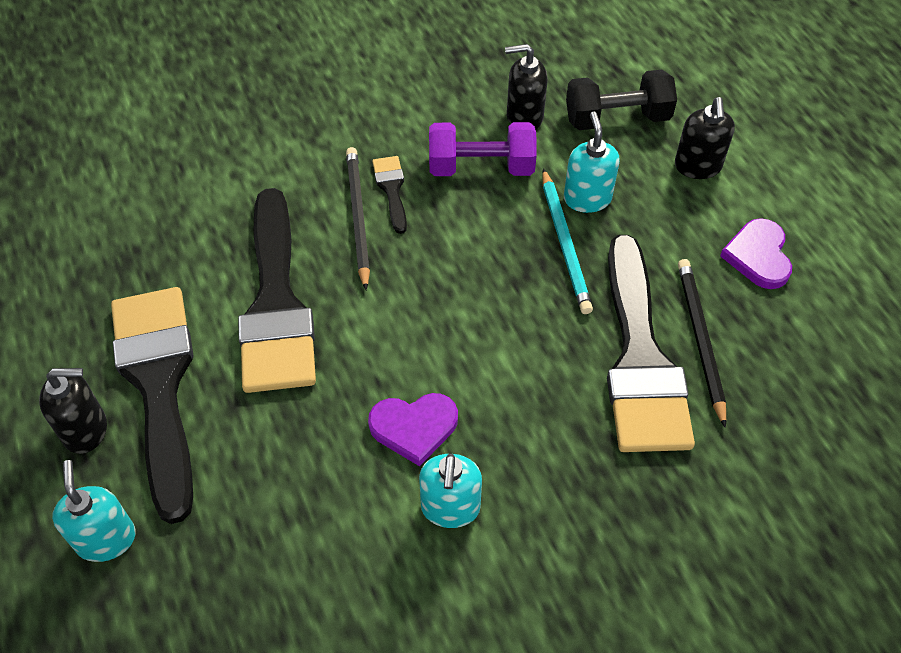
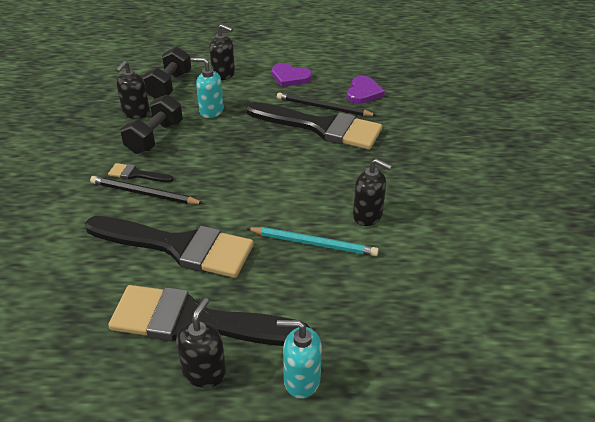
camera: 65 degrees left, 15 degrees down
purple heart [368,393,458,466] -> purple heart moved to [347,76,385,104]
turquoise soap dispenser [419,454,482,528] -> black soap dispenser [353,158,392,226]
purple dumbbell [429,122,537,176] -> black dumbbell [120,94,183,154]
turquoise pencil [542,168,593,314] -> turquoise pencil moved to [246,227,379,256]

